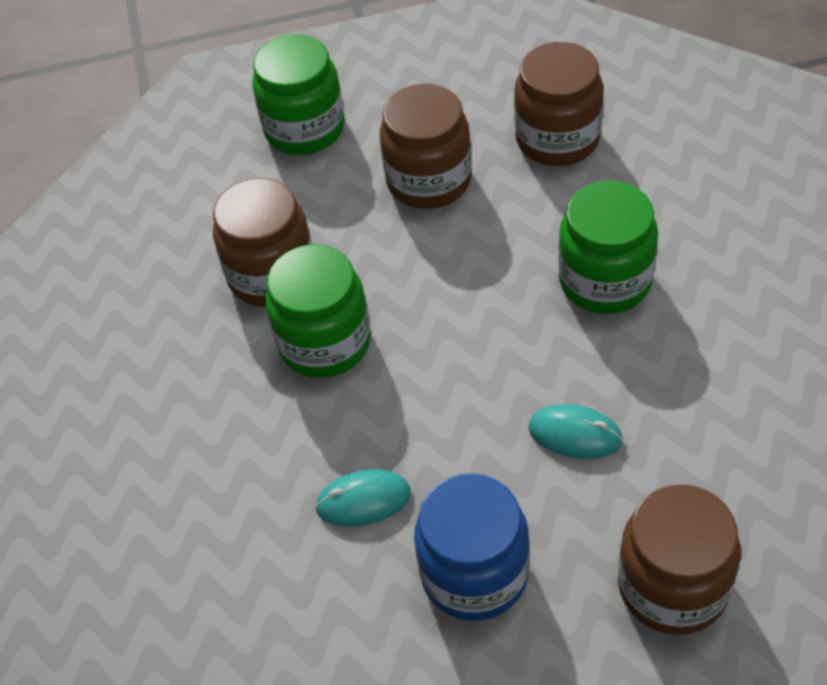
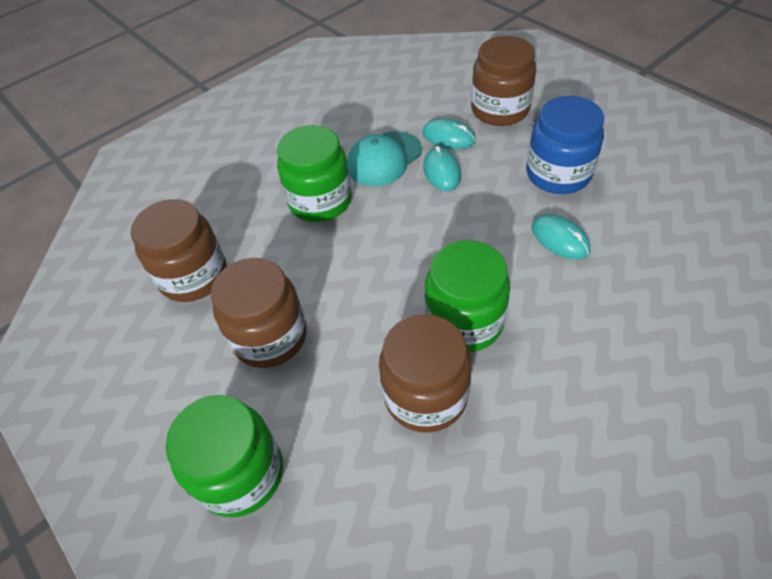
camera: 120 degrees left, 0 degrees up
none -> turquoise cap [347,131,422,186]
none -> turquoise mouse [422,118,476,149]

